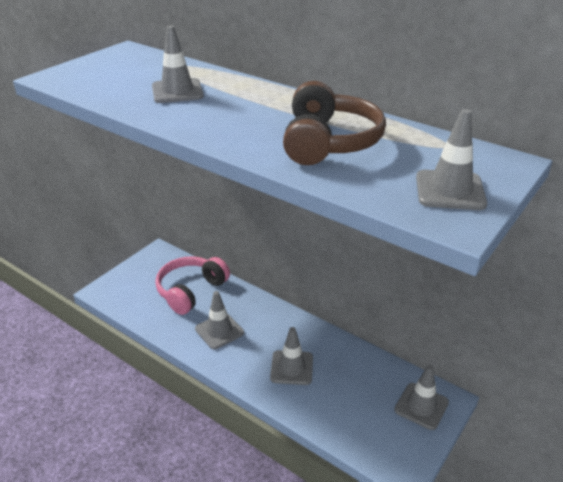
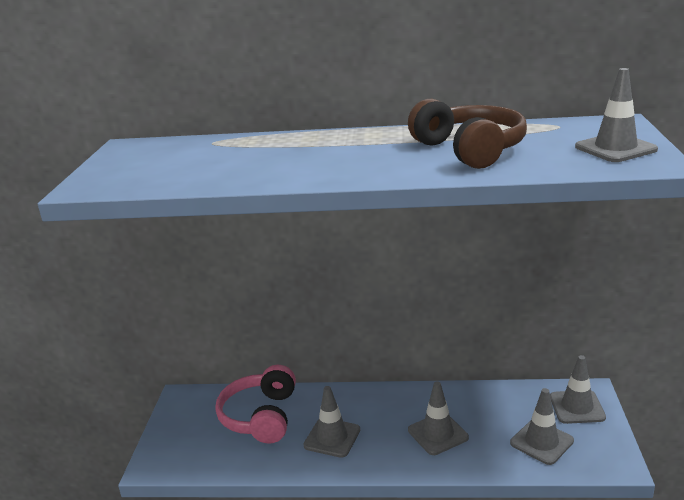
camera: 30 degrees left, 10 degrees down
grey traffic cone [152,26,204,103] -> grey traffic cone moved to [510,388,574,465]

